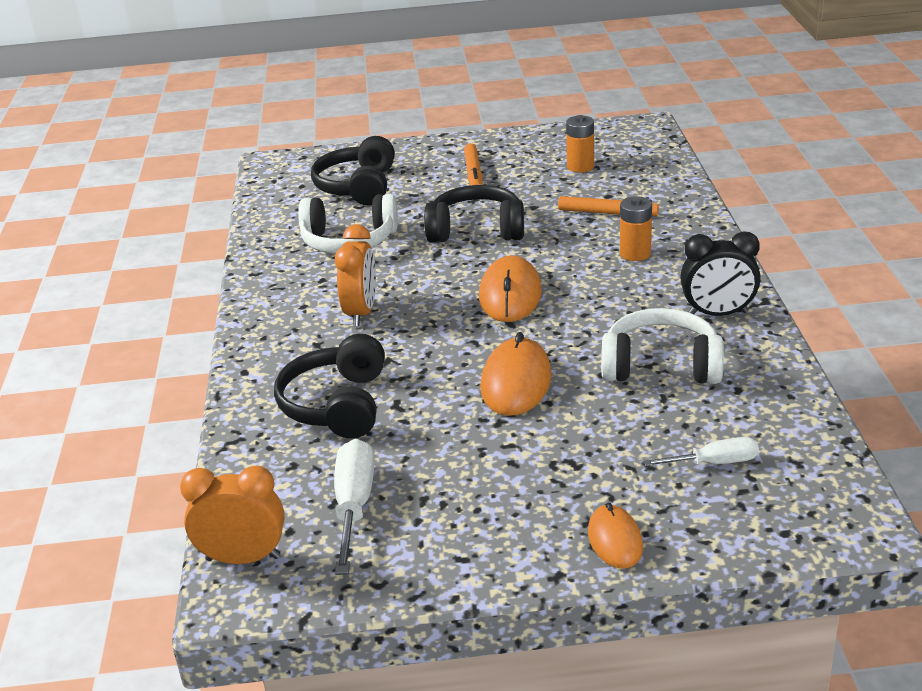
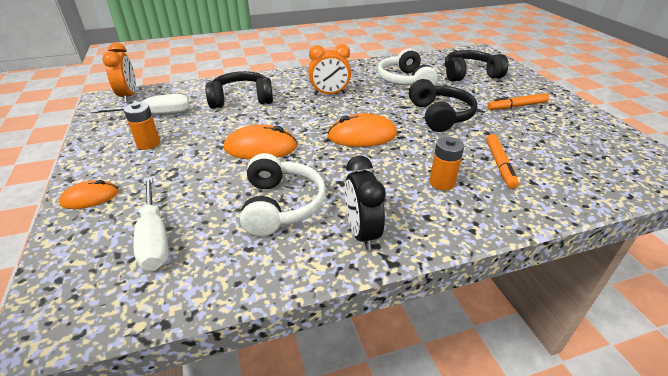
camera: 75 degrees right, 5 degrees up
orange battery [566,115,594,173] -> orange battery moved to [124,102,160,150]
white screwdriver [643,437,759,466] -> white screwdriver [133,177,169,271], size x1.58

